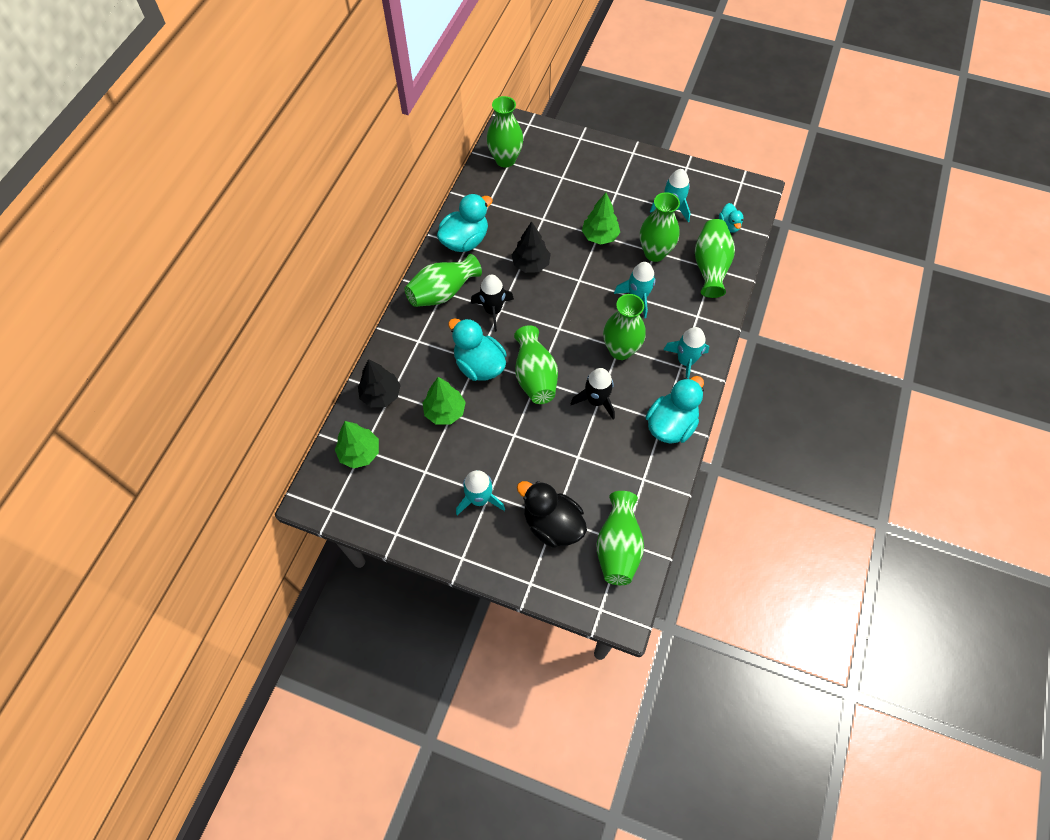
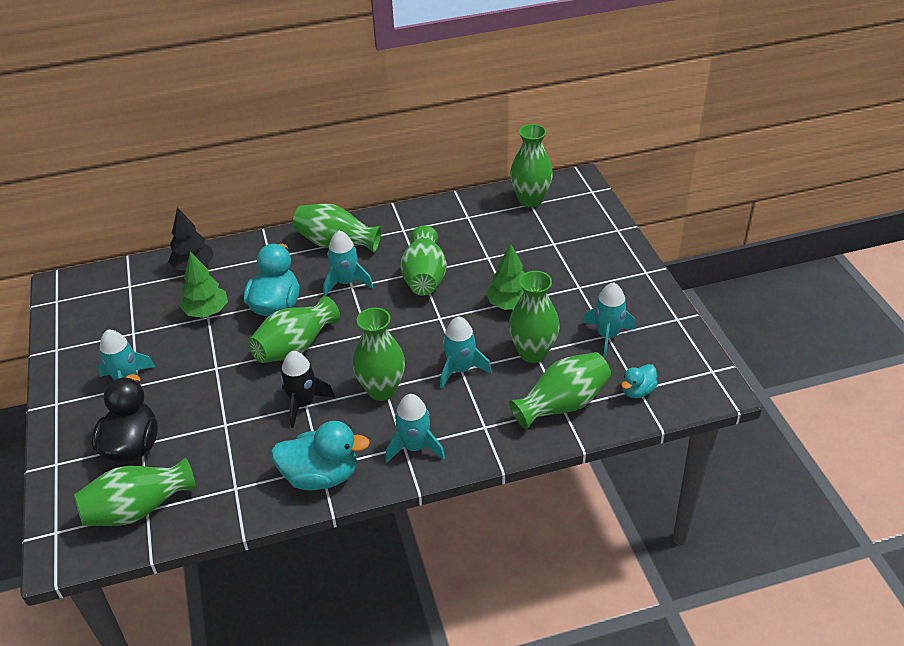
camera: 55 degrees right, 20 degrees down
green tree [335,421,379,469] -> none
turquoise duck [437,194,493,252] -> none
black rocket [471,275,514,332] -> turquoise rocket [323,231,373,296]
black tree [512,221,551,273] -> green vase [400,226,447,296]

